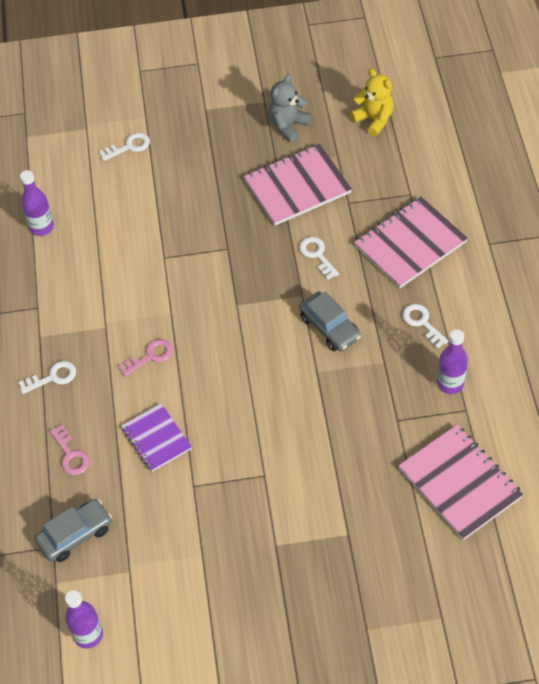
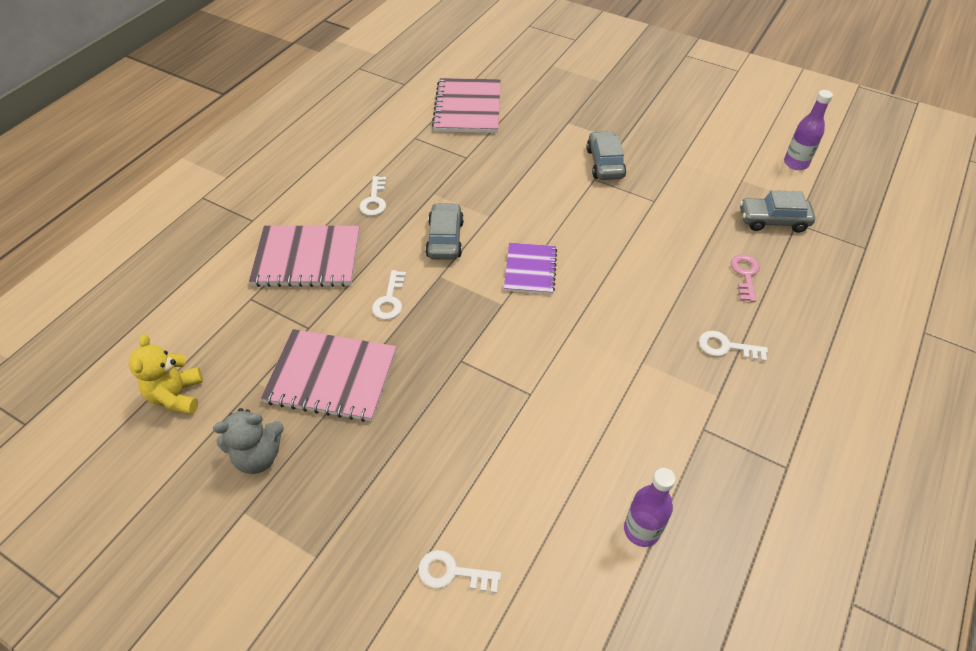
camera: 145 degrees left, 5 degrees down
pink key [118,339,173,377] -> none
purple notebook [121,403,192,472] -> purple notebook moved to [504,243,557,295]
purple bottle [437,329,468,394] -> none
none -> grey car [586,131,626,180]

